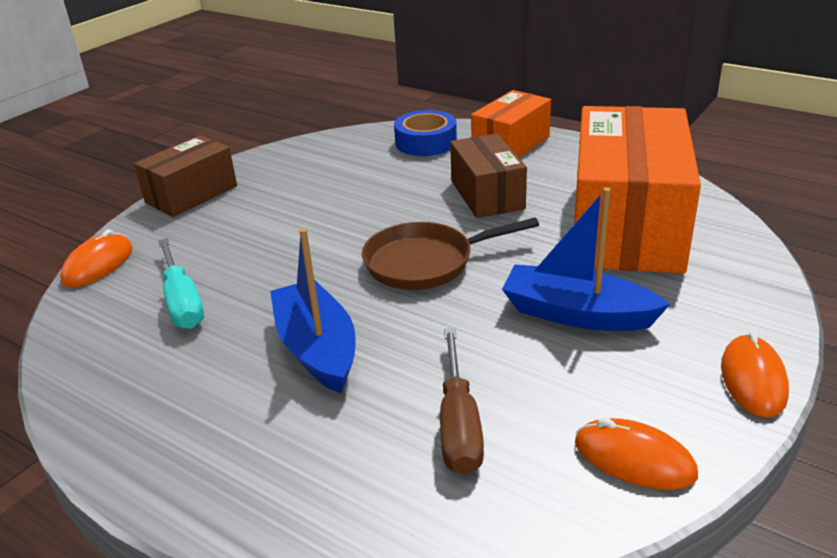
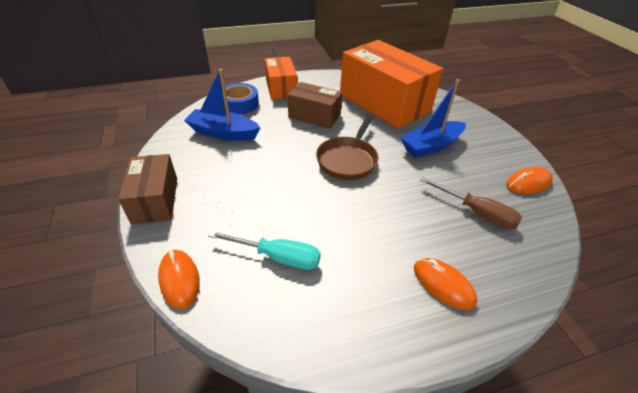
camera: 55 degrees left, 10 degrees up
blue boat [270,228,356,393] -> blue boat moved to [184,69,261,141]
orange mouse [721,332,789,418] -> orange mouse moved to [414,258,477,310]

